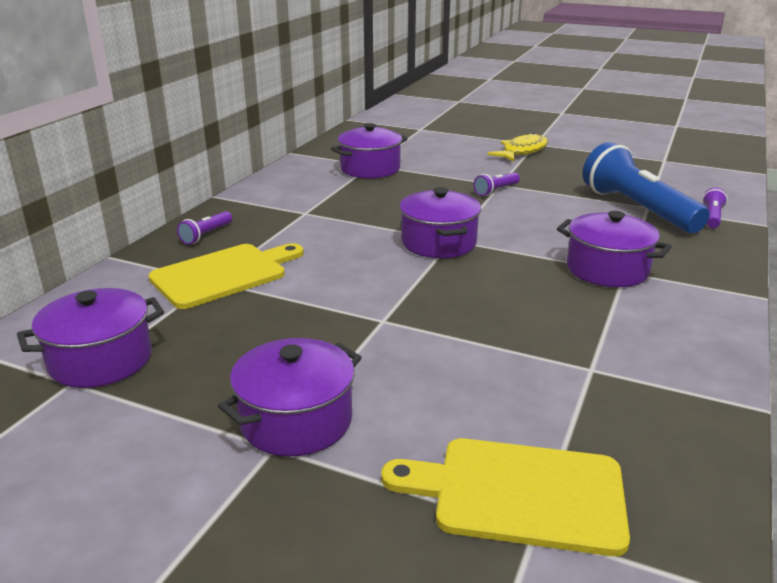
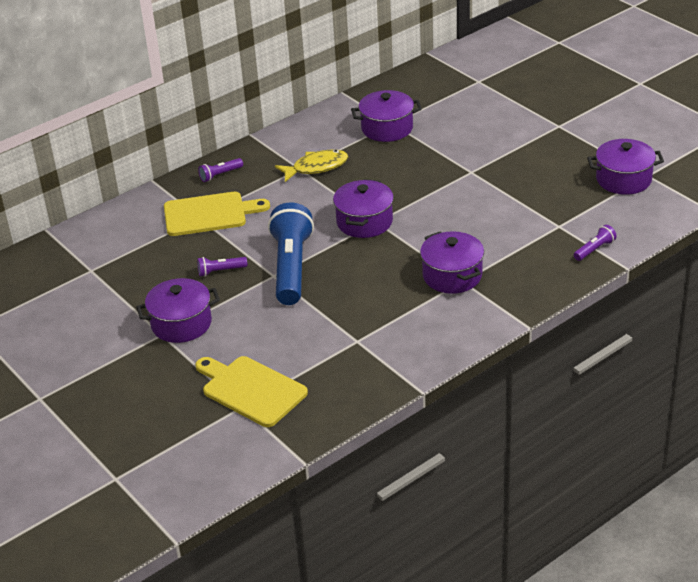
camera: 30 degrees right, 10 degrees up
purple pot [17,288,164,388] -> purple pot moved to [587,139,664,195]
purple flashlight [474,173,520,196] -> purple flashlight moved to [197,257,247,277]
yellow fish [487,133,548,162] -> yellow fish moved to [275,150,348,182]
blue flashlight [583,142,710,233] -> blue flashlight moved to [268,202,314,305]

